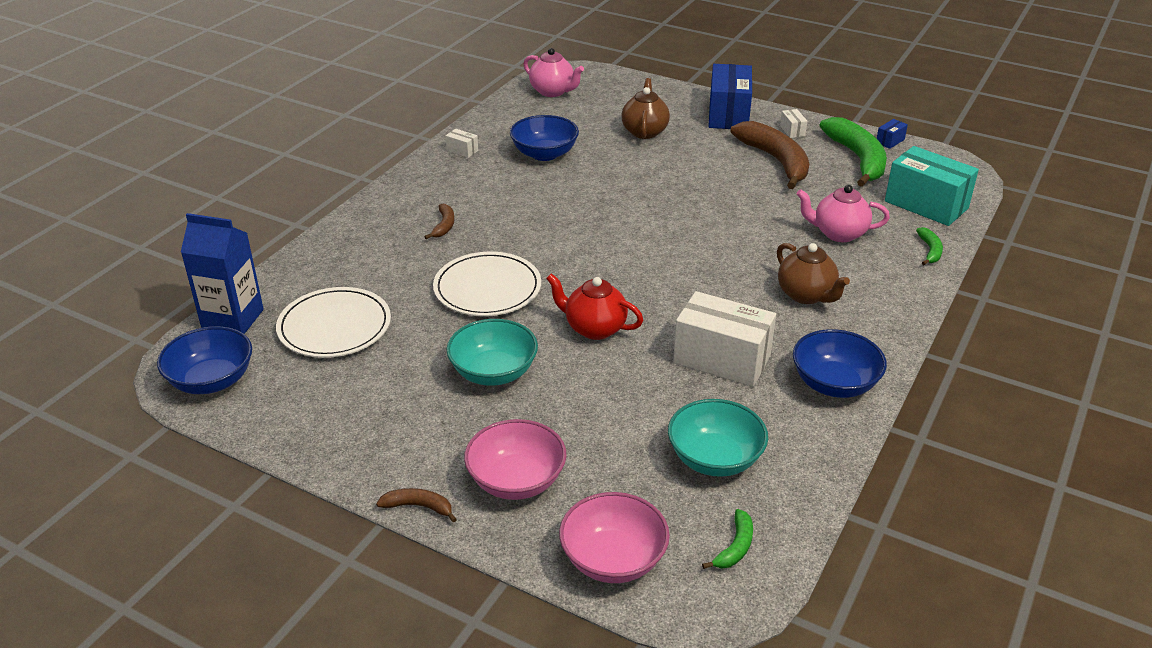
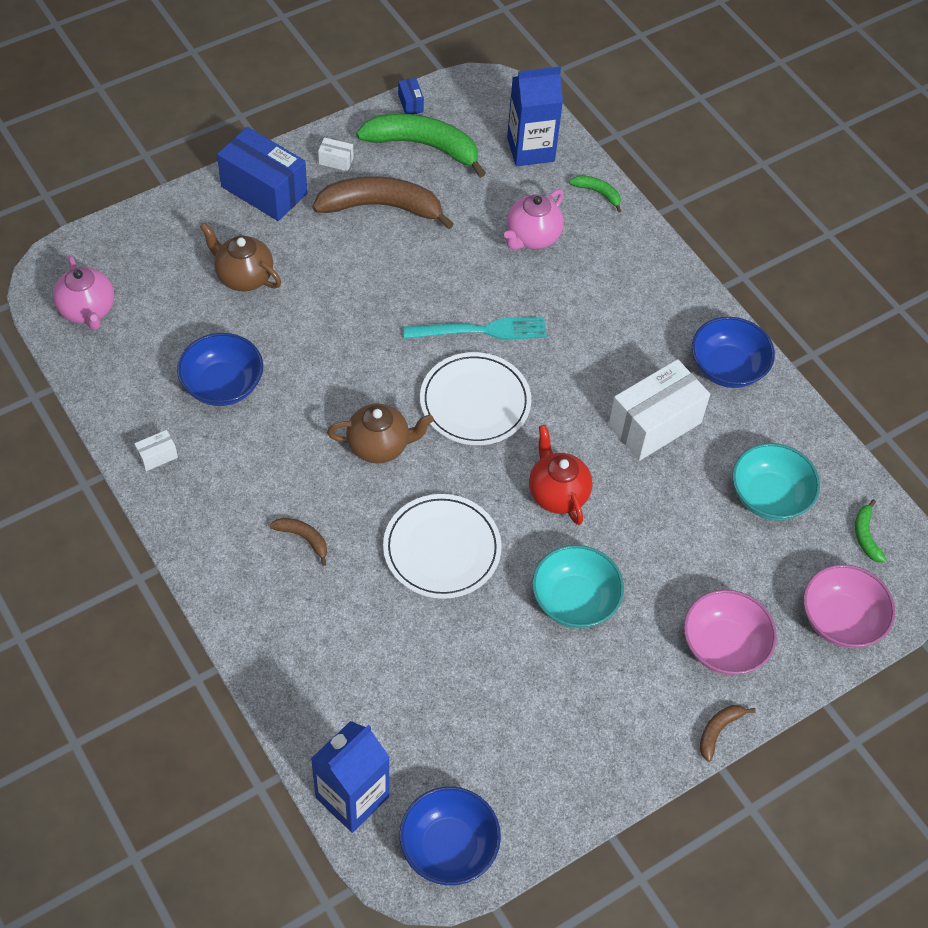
camera: 65 degrees left, 20 degrees up
white plate [276,287,391,358] -> white plate moved to [420,352,531,445]
pink teapot [523,48,584,97] -> pink teapot turned 90 degrees clockwise [53,255,114,330]
red teapot [546,273,643,340] -> red teapot turned 105 degrees clockwise [529,425,593,525]
green banana [702,509,753,569] -> green banana turned 150 degrees counterclockwise [855,499,887,563]
brown teapot [777,243,850,304] -> brown teapot moved to [327,404,434,464]
turquoise box [885,146,979,226] -> blue carton [507,66,563,166]
none -> turquoise fork [403,317,547,340]

